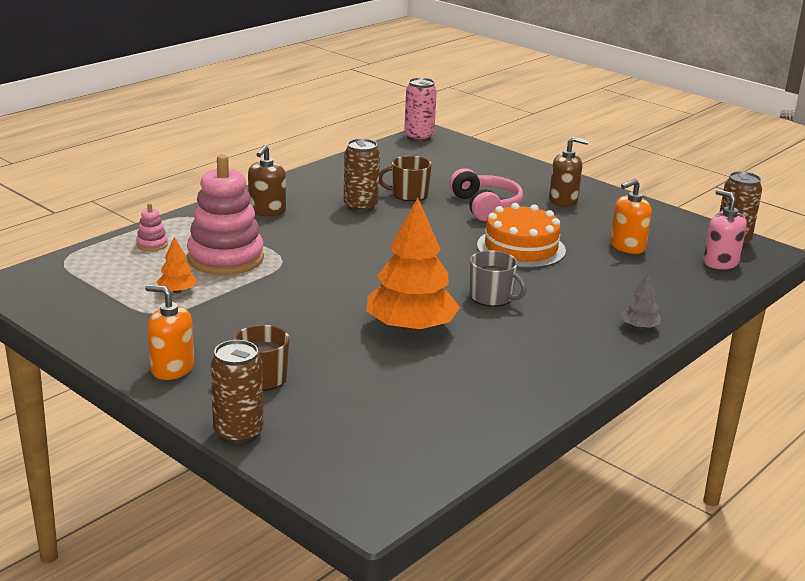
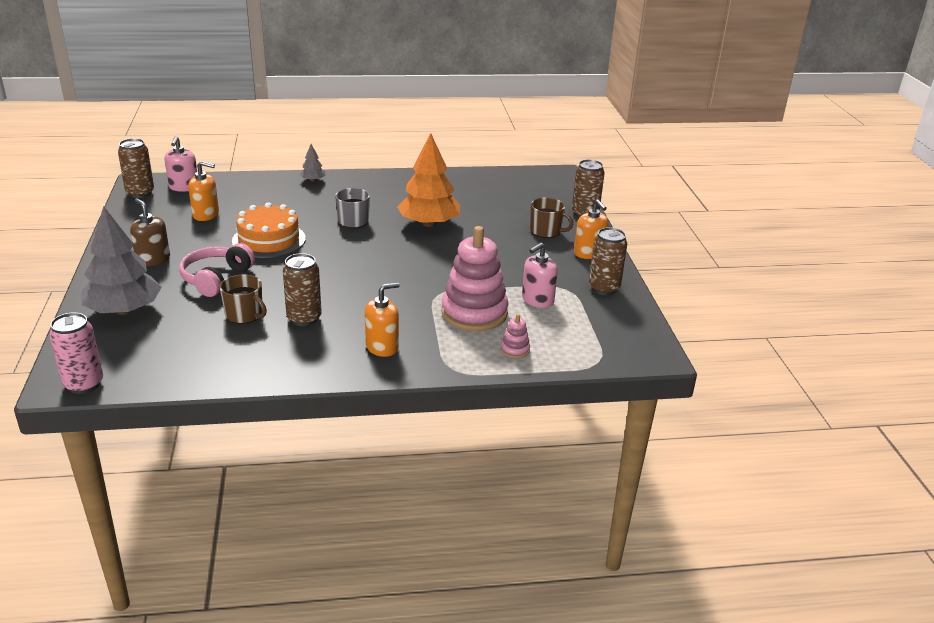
camera: 140 degrees left, 5 degrees up
orange tree [157,237,197,293] -> pink soap dispenser [522,243,558,308]
brown soap dispenser [248,145,286,217] -> orange soap dispenser [365,282,400,357]
none -> grey tree [81,206,162,315]
none -> brown can [589,227,627,295]

